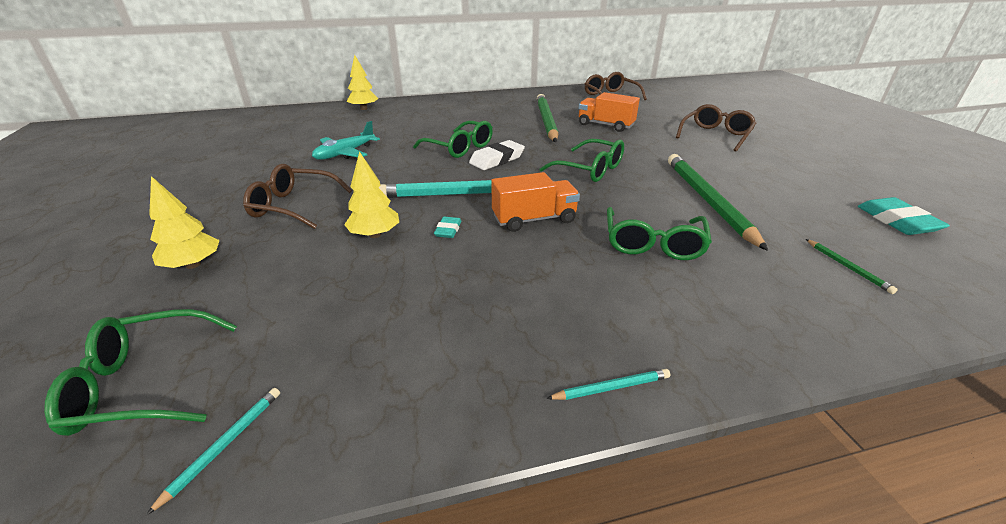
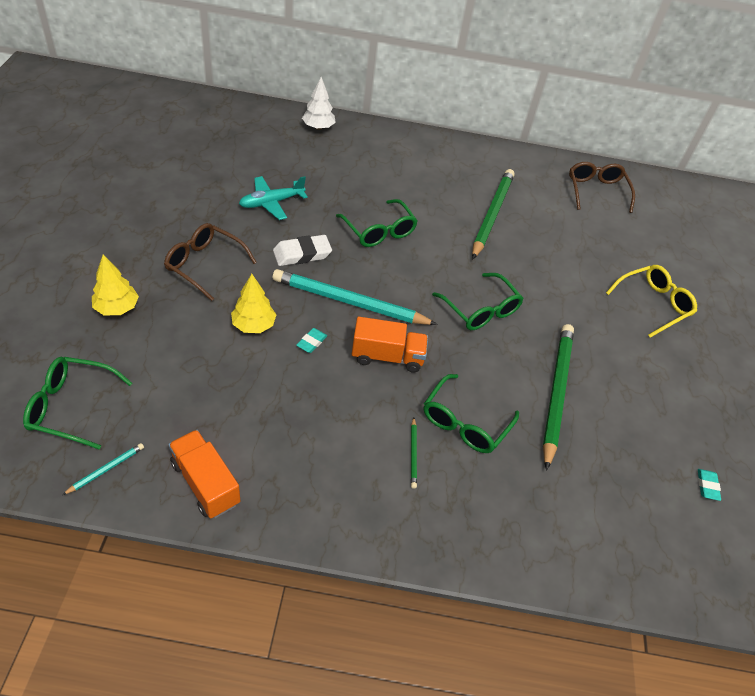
camera: 15 degrees right, 15 degrees up
yellow tree [347,55,378,110] -> white tree [302,77,336,130]
white eraser [469,140,525,170] -> white eraser moved to [273,235,332,266]
turquoise pencil [546,369,670,400] -> none
orange truck [578,92,640,132] -> orange truck moved to [168,430,240,519]
brown glasses [676,104,756,152] -> yellow glasses [606,265,697,338]
green pencil [806,239,898,294] -> green pencil moved to [411,417,417,489]
turquoise eraser [858,197,950,235] -> turquoise eraser [698,469,721,501], size x0.55

